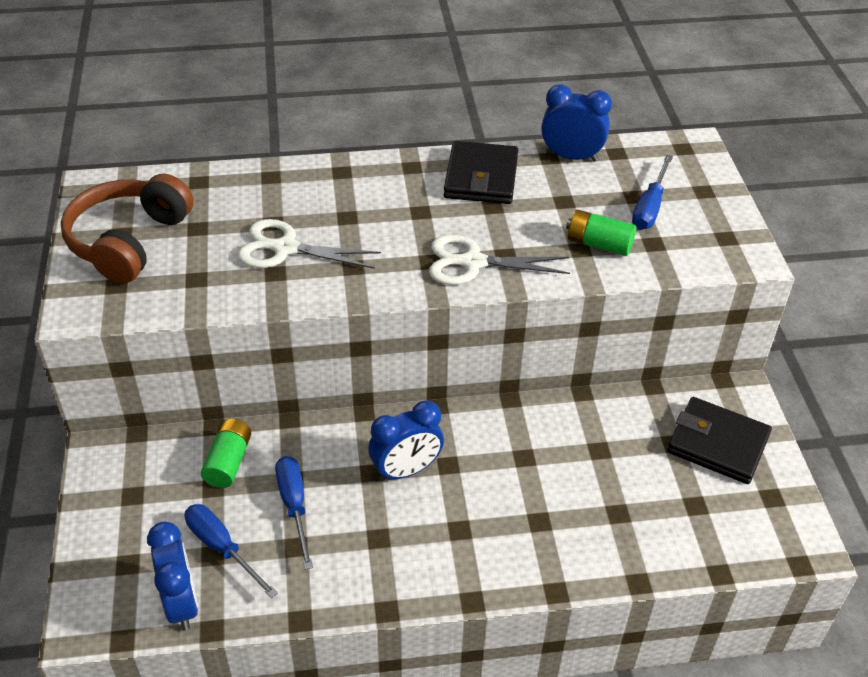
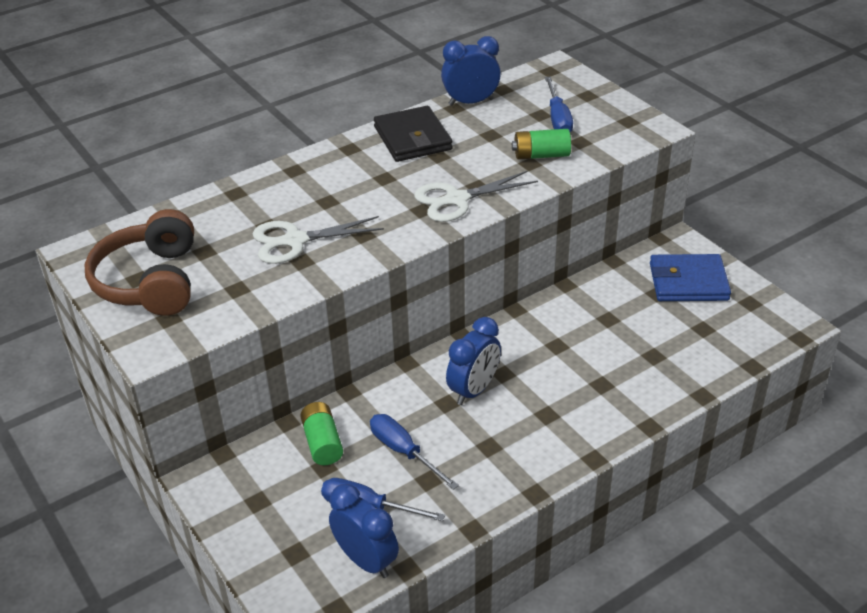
camera: 25 degrees left, 5 degrees down
black wallet [667,397,772,484] -> blue wallet [650,254,731,301]

